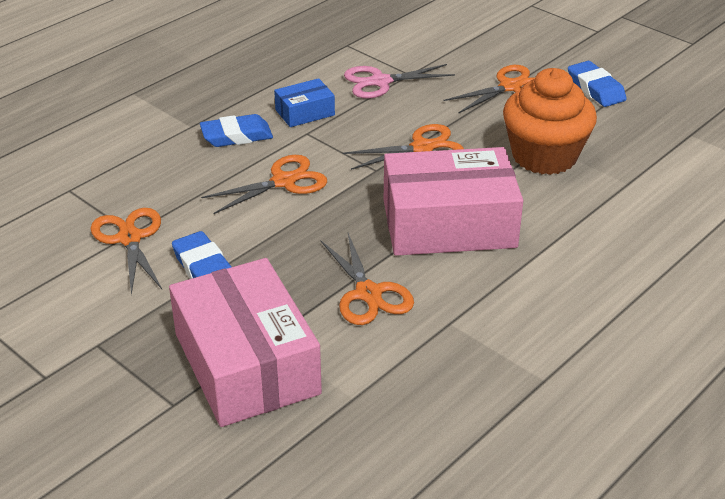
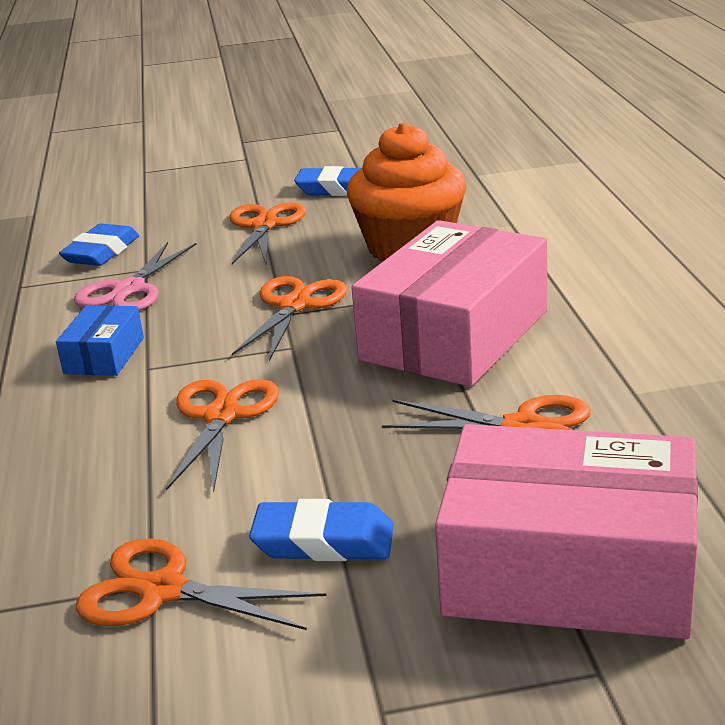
camera: 50 degrees left, 10 degrees down
blue eraser [200,114,273,147] -> blue eraser moved to [59,223,139,266]

